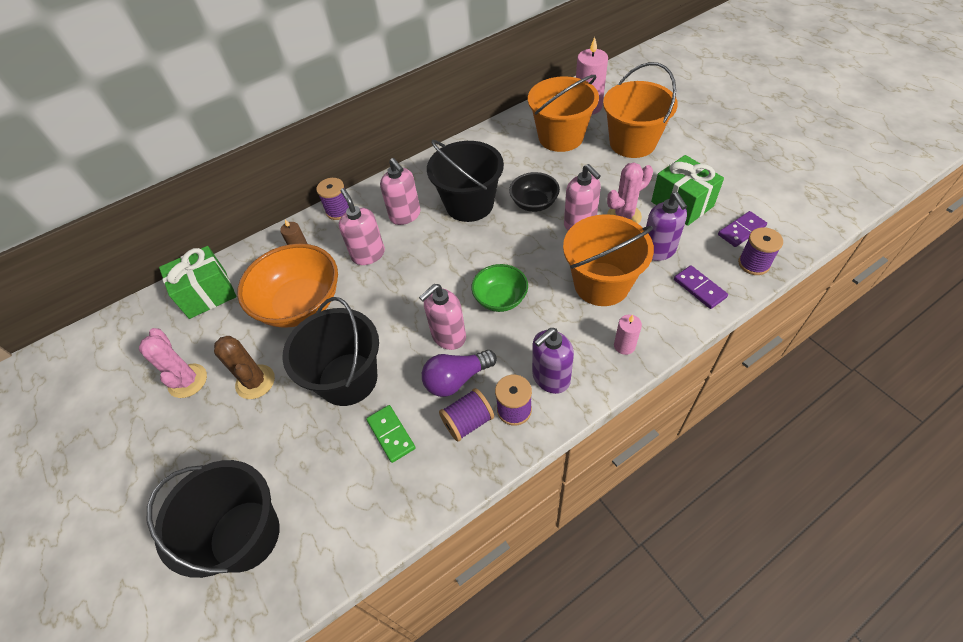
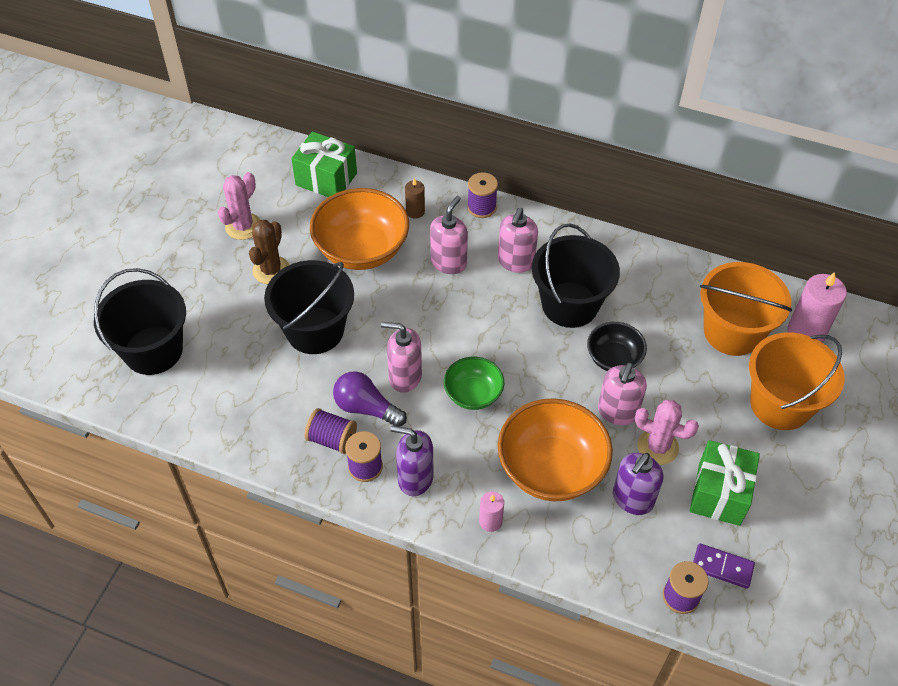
camera: 50 degrees right, 0 degrees up
green domino [366,405,416,463] -> none
orange bucket [563,214,654,306] -> orange bowl [498,398,613,501]
purple domino [674,265,728,309] -> none

